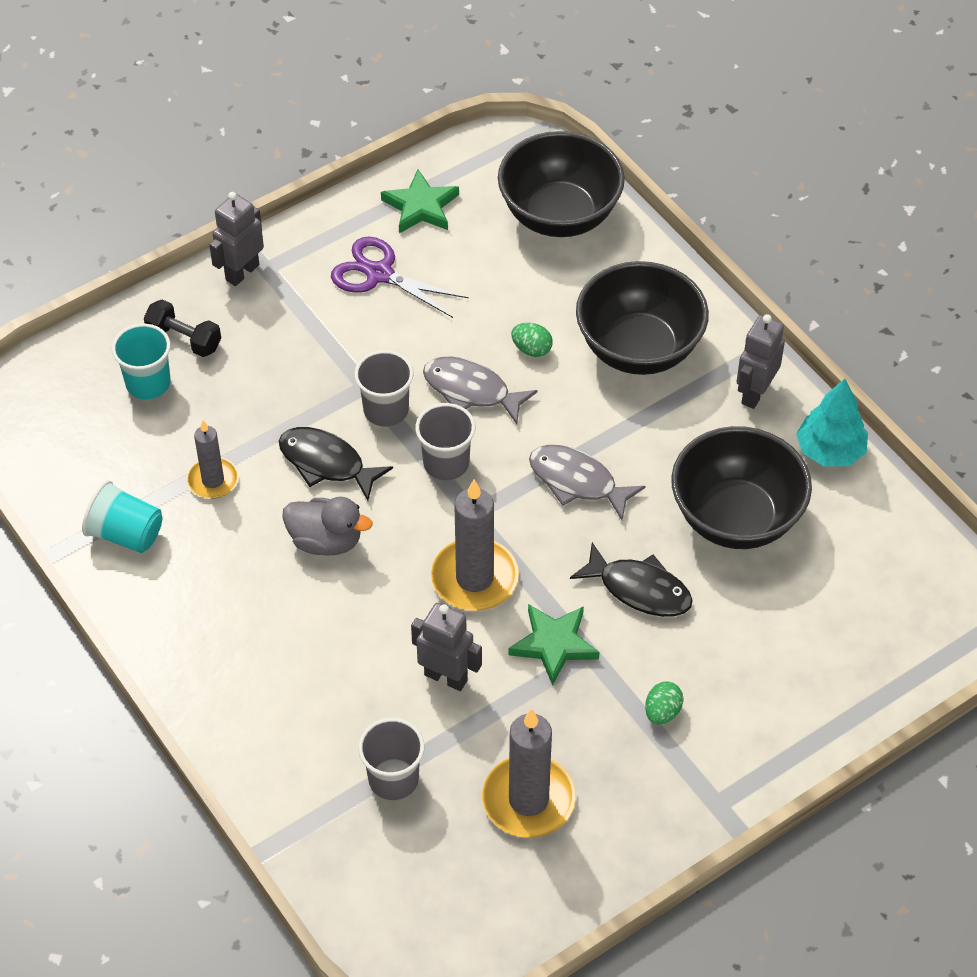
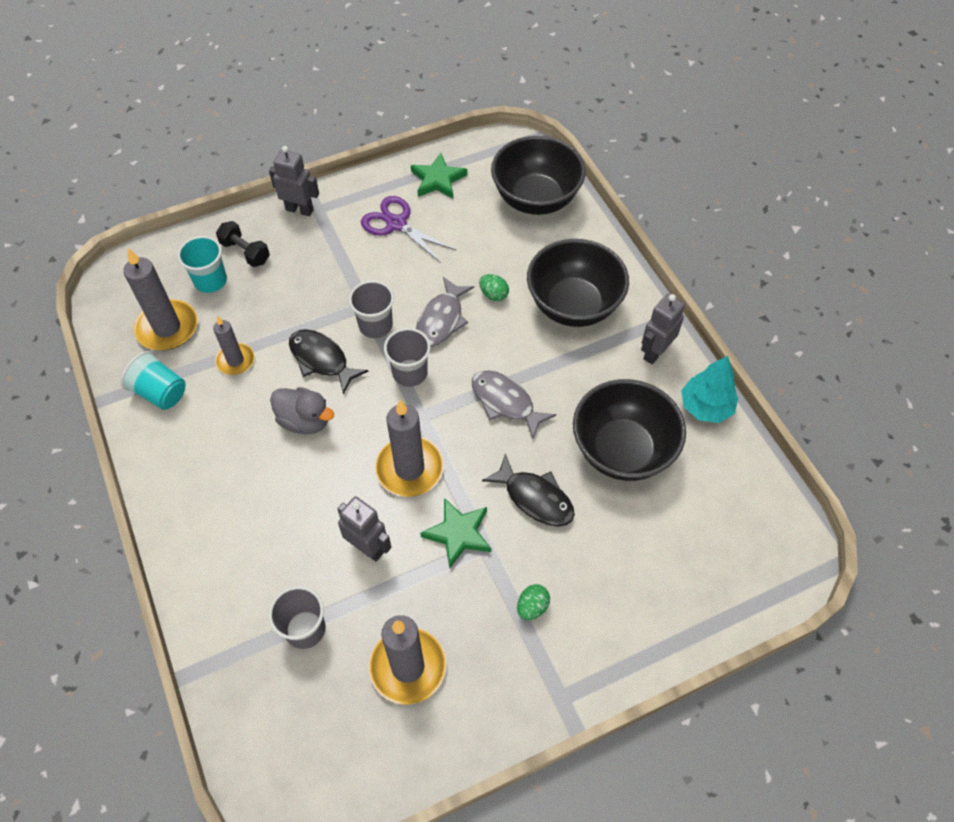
camera: 10 degrees right, 5 degrees up
grey robot [209,192,264,286] -> grey robot turned 60 degrees clockwise [269,146,319,216]
grey fish [423,357,538,424] -> grey fish turned 105 degrees counterclockwise [416,277,474,347]
none -> grey candle [123,248,198,350]

